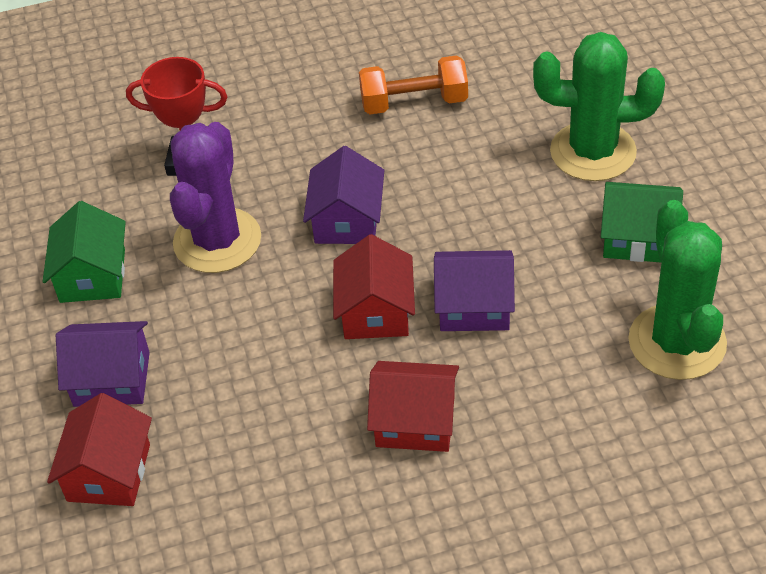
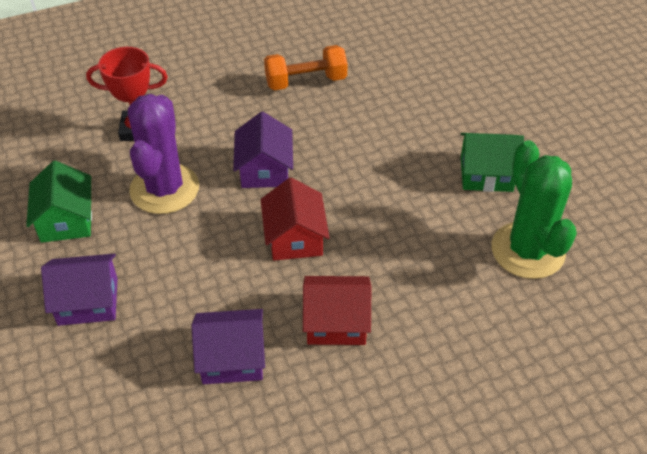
camera: 10 degrees left, 0 degrees up
red house [47,393,152,506] -> none
purple house [434,250,515,331] -> purple house moved to [191,309,265,384]
green cactus [533,32,665,181] -> none

